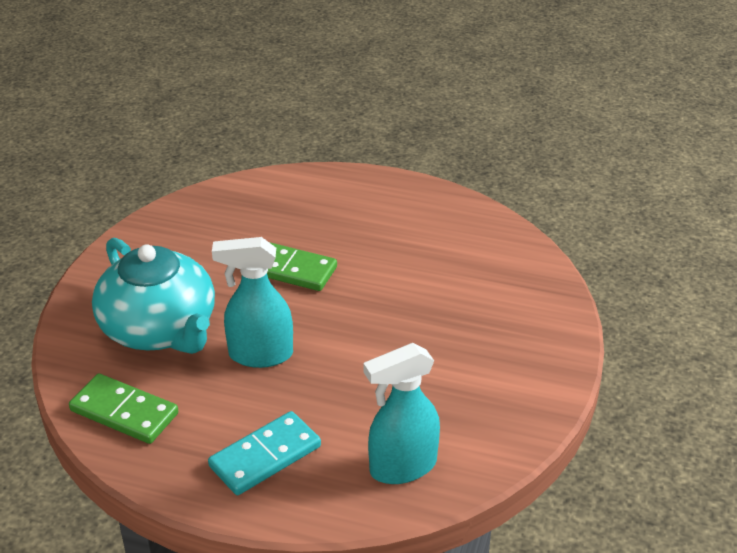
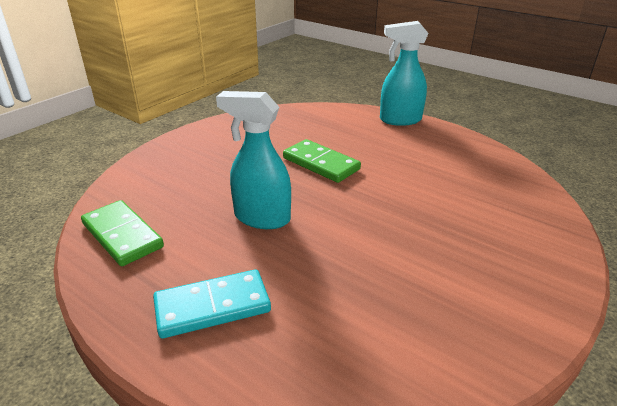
camera: 20 degrees right, 5 degrees down
turquoise teapot [92,238,215,354] -> none
turquoise spray bottle [363,343,440,484] -> turquoise spray bottle moved to [380,21,429,126]

